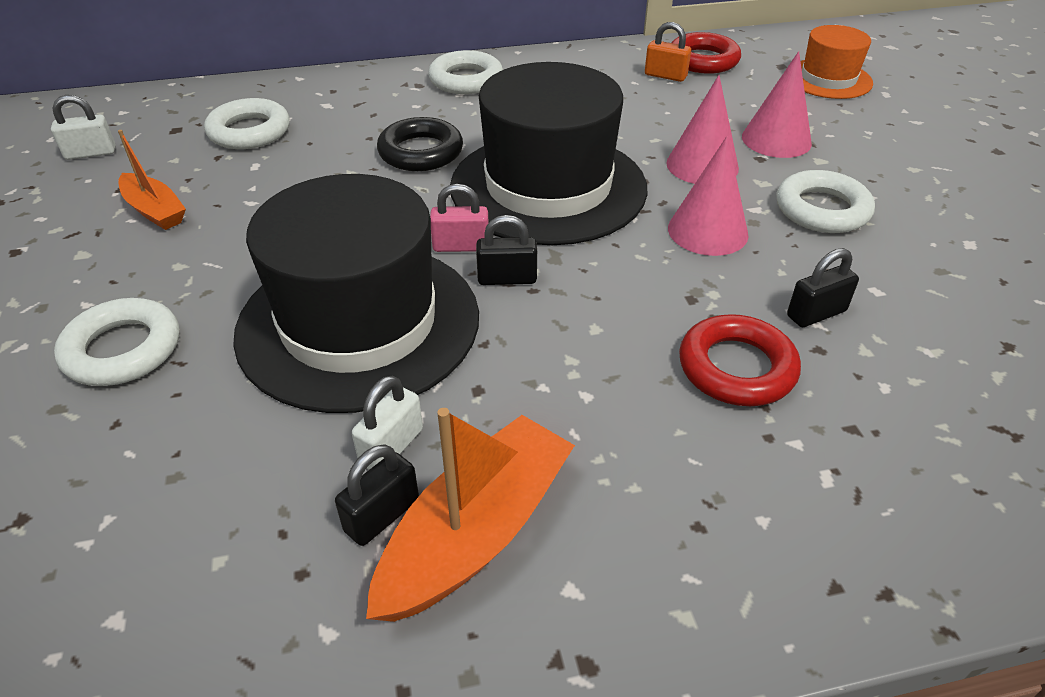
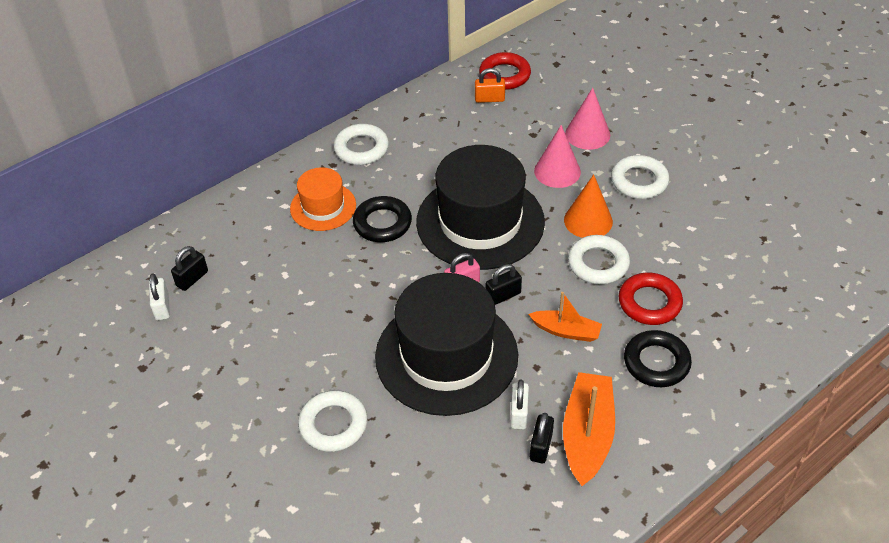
camera: 25 degrees left, 5 degrees up
white padlock [51,95,116,160] -> white padlock turned 60 degrees counterclockwise [149,274,170,320]
orange boat [118,130,186,230] -> orange boat moved to [528,292,602,342]
white ring [204,98,290,149] -> white ring moved to [568,235,630,284]
pink cone [668,136,749,256] -> orange cone [564,174,613,238]
black padlock [787,248,859,327] -> black padlock moved to [171,246,208,291]
orange hat [801,25,873,99] -> orange hat moved to [290,167,356,231]
none -> black ring [624,330,692,387]

